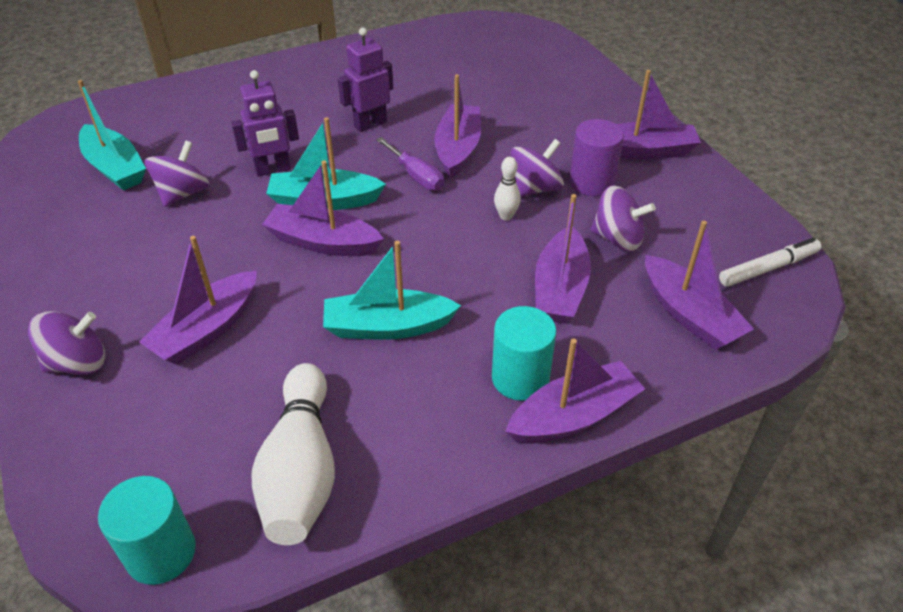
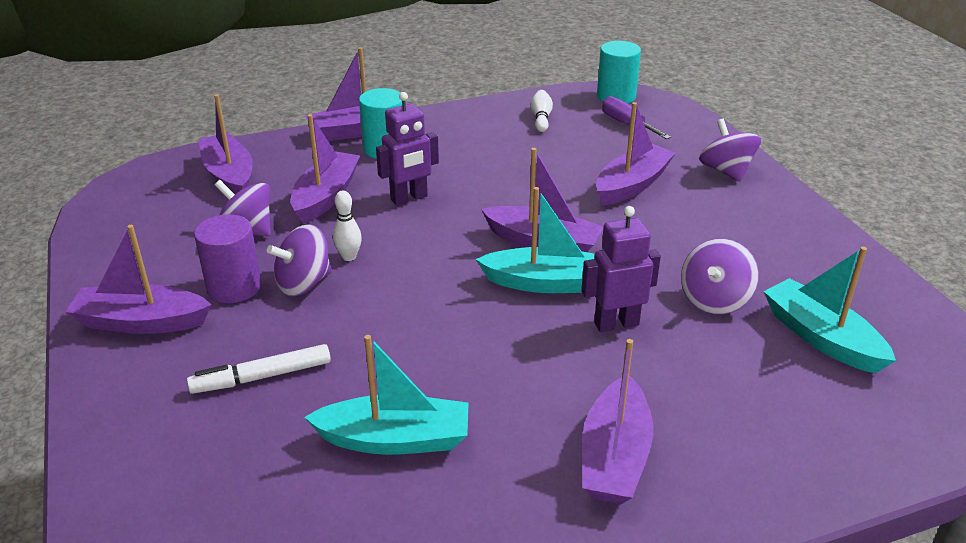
camera: 175 degrees left, 10 degrees down
purple spinning top [28,311,105,375] -> purple spinning top turned 90 degrees clockwise [699,119,761,182]
white bowling pin [252,363,335,545] -> white bowling pin [530,90,553,132], size x0.45
turquoise boat [323,241,461,340] -> turquoise boat moved to [304,335,469,455]
purple robot [338,28,393,132] -> purple robot moved to [376,92,439,205]
purple screwdriver [376,137,444,191] -> purple screwdriver moved to [602,96,671,139]
purple boat [434,74,481,178] -> purple boat moved to [582,339,653,504]
white marker [719,238,822,287] -> white marker moved to [187,344,331,394]

